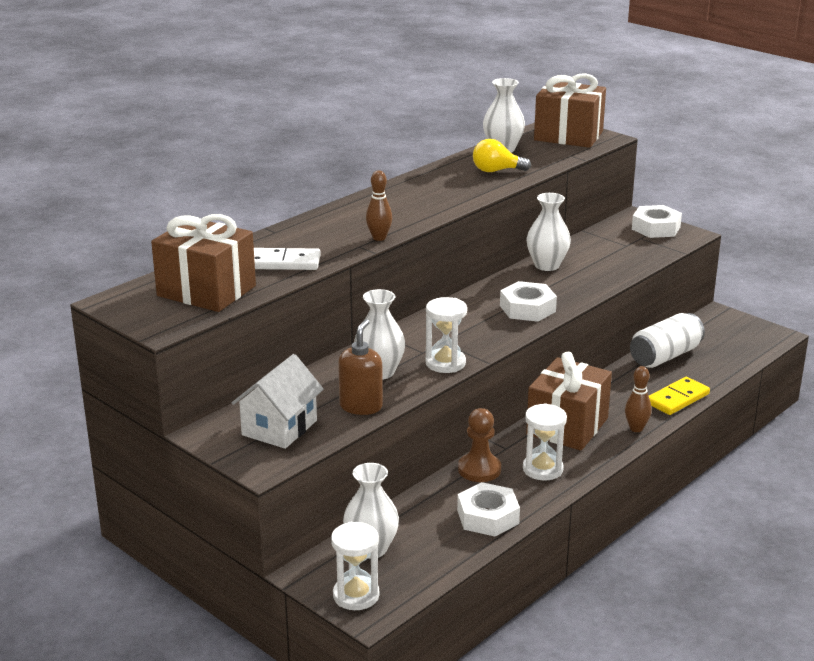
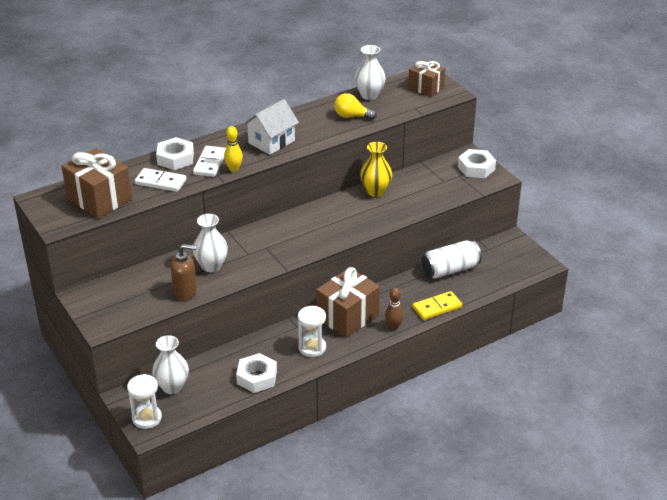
camera: 15 degrees right, 10 degrees up
white house [231,354,324,449] -> white house moved to [243,99,299,155]
brown soap dispenser [338,319,383,415] -> brown soap dispenser turned 60 degrees clockwise [171,244,197,300]
brown bowling pin [366,170,392,241] -> yellow bowling pin [224,126,243,172]
white hourglass [425,297,467,373] -> none
brown pawn [458,408,501,482] -> none
white nut [500,281,557,322] -> white nut moved to [156,137,194,170]
white vase [527,193,571,271] -> yellow vase [360,142,392,197]
brown gift [534,73,606,148] -> brown gift [408,60,445,97], size x0.63
none -> white domino [193,146,226,177]

